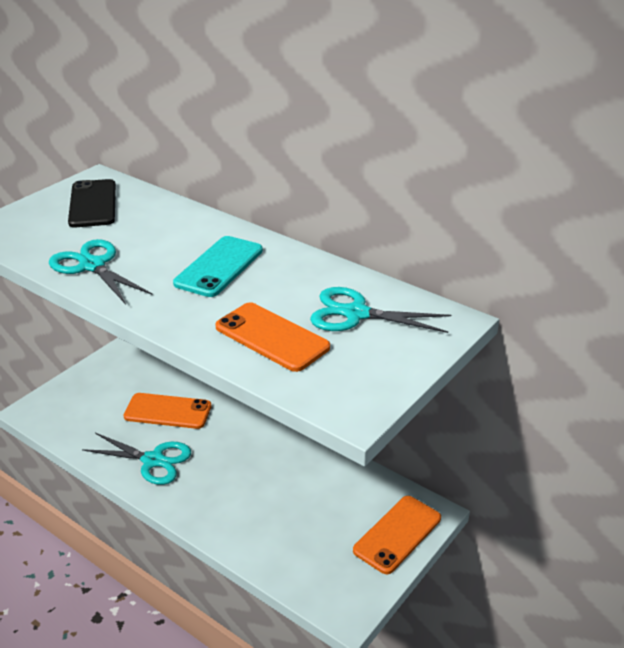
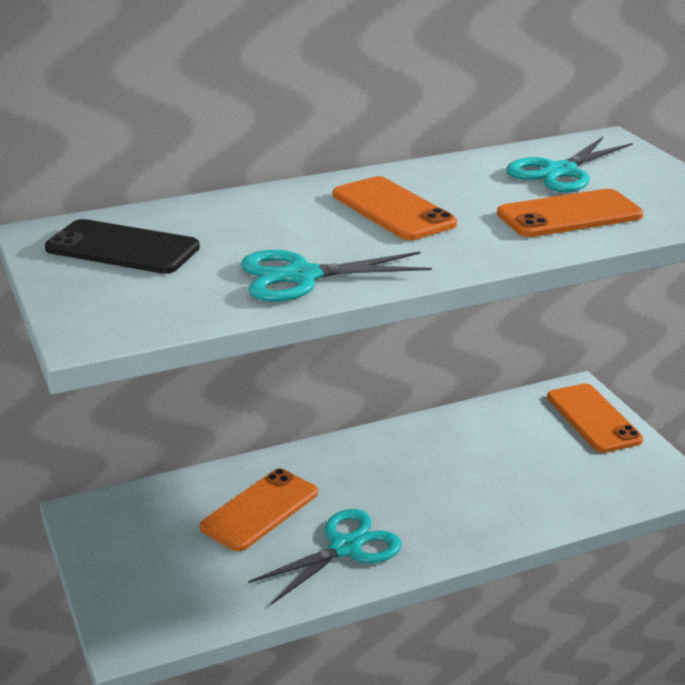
camera: 60 degrees left, 5 degrees down
turquoise phone [173,236,263,297] -> orange phone [333,176,457,240]

